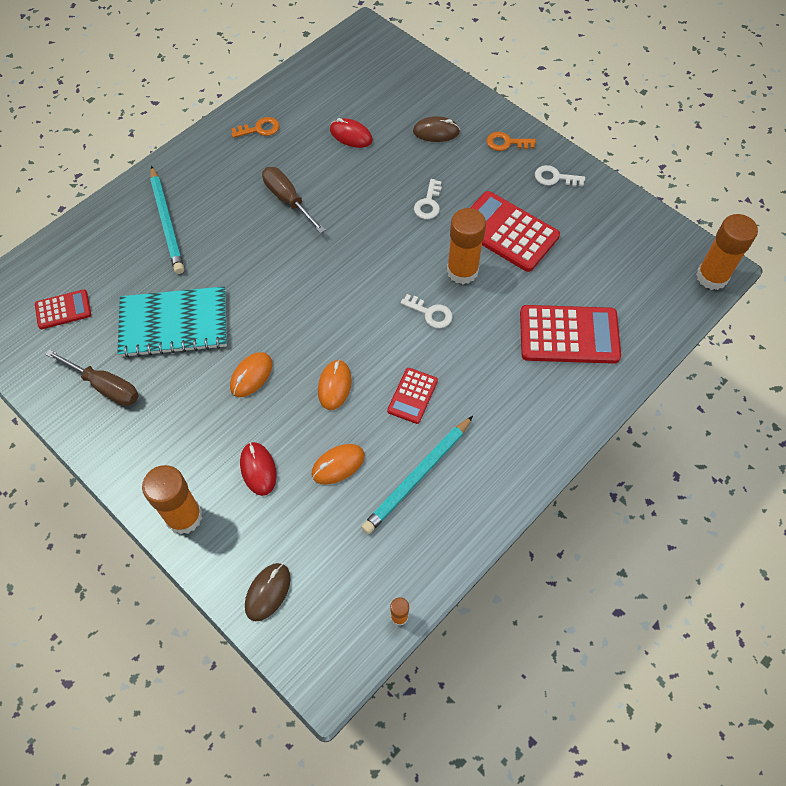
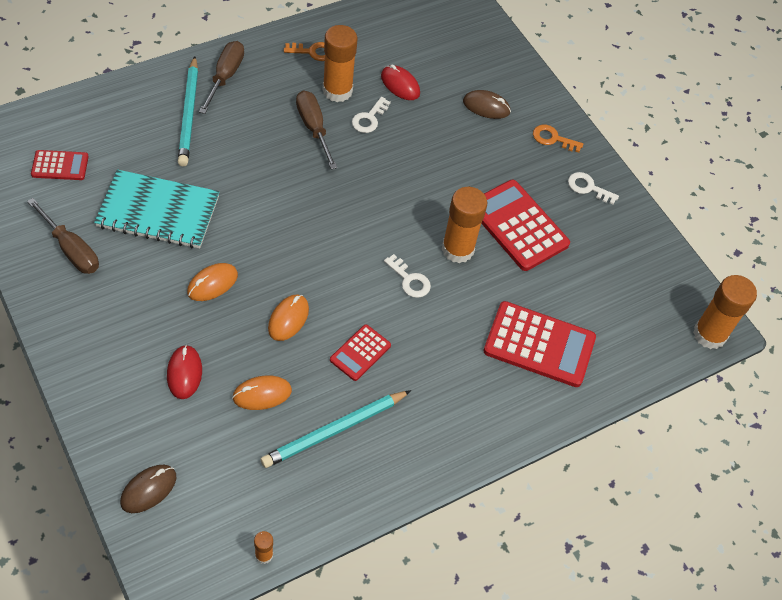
camera: 10 degrees right, 5 degrees down
orange glue stick [142,465,202,535] -> orange glue stick moved to [322,25,357,102]
white key [414,179,442,219] -> white key moved to [352,97,391,133]
none -> brown screwdriver [199,41,244,114]

